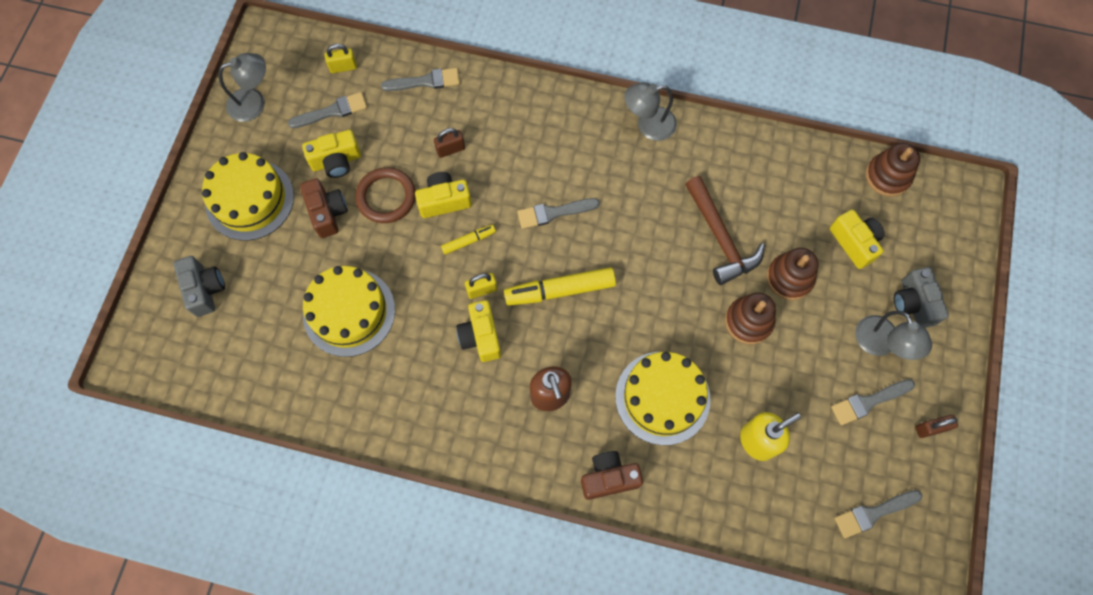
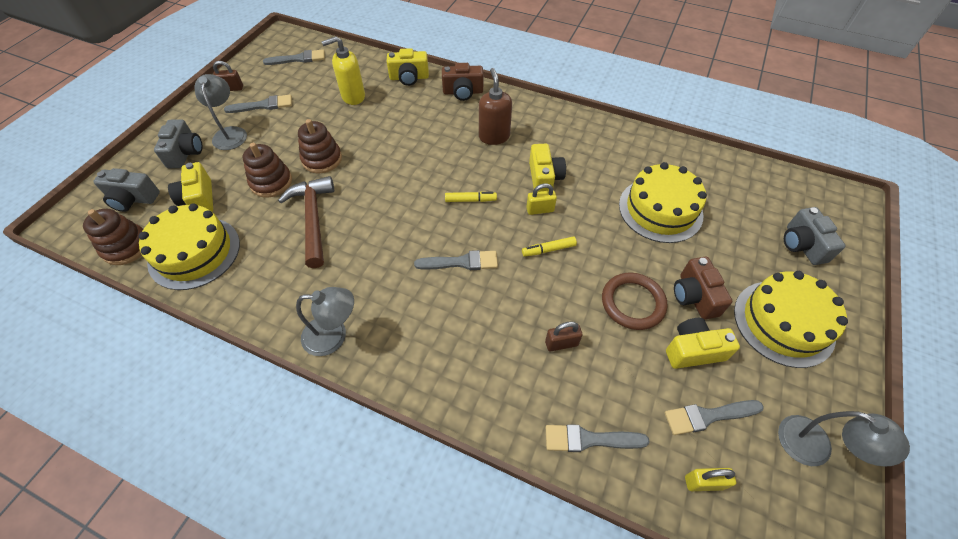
camera: 170 degrees left, 15 degrees down
grey lamp [219,53,266,122] -> grey lamp turned 135 degrees counterclockwise [778,411,910,467]
yellow camera [415,172,472,218] -> yellow camera moved to [387,48,429,86]
yellow marker [504,267,616,306] -> yellow marker [445,192,497,202], size x0.52
yellow cake [615,352,711,445] -> yellow cake moved to [139,203,240,290]
none -> grey camera [93,168,160,212]

